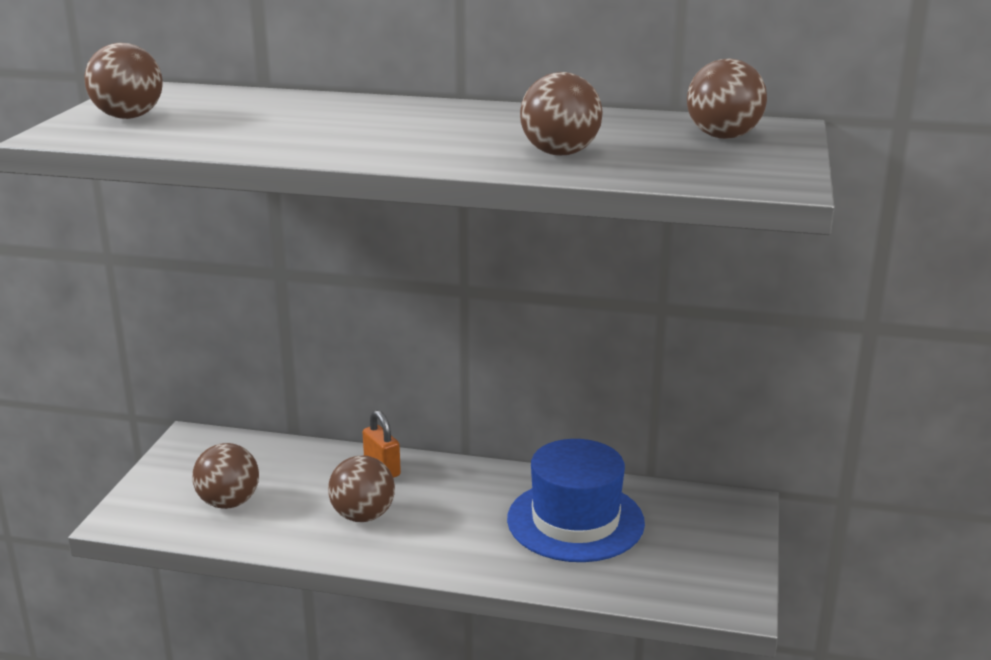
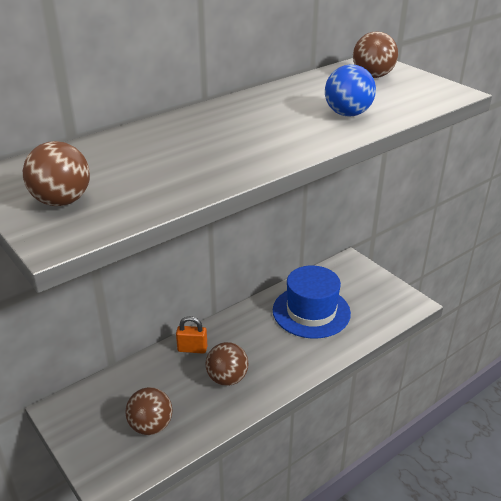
camera: 50 degrees left, 10 degrees up
brown ball [520,72,603,156] -> blue ball [325,64,376,117]

